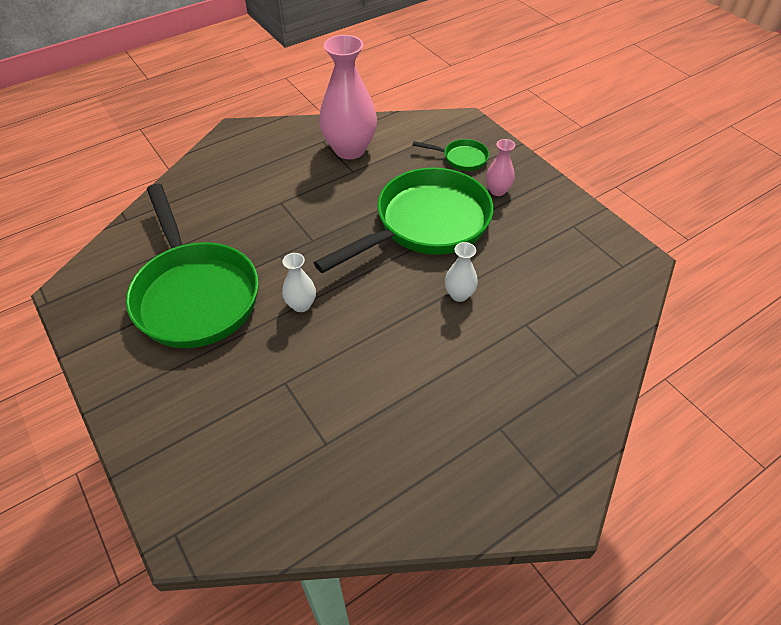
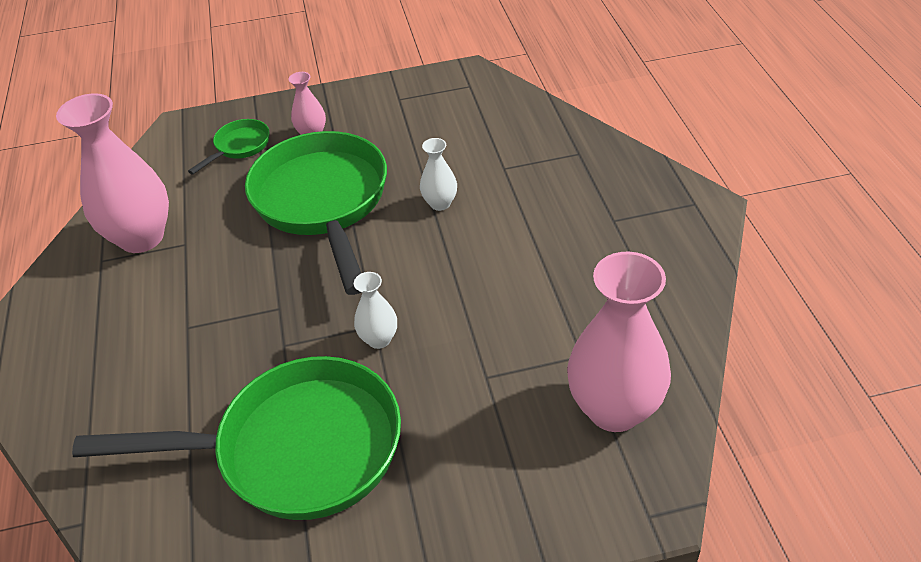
camera: 65 degrees left, 5 degrees down
none -> pink vase [567,252,671,432]

